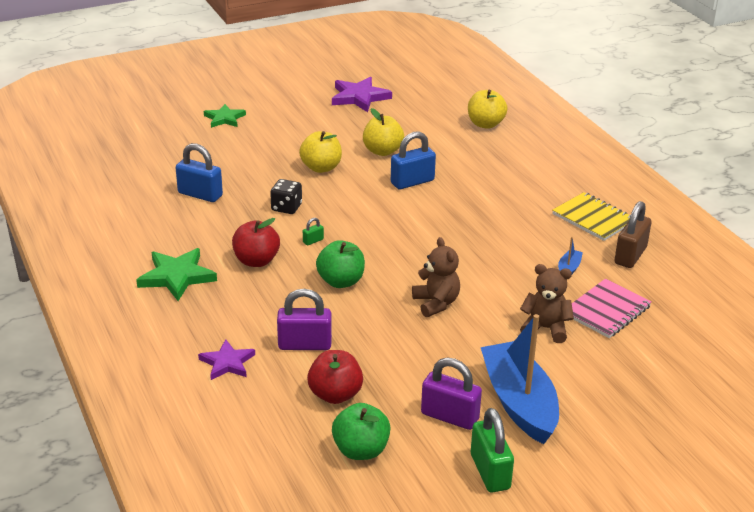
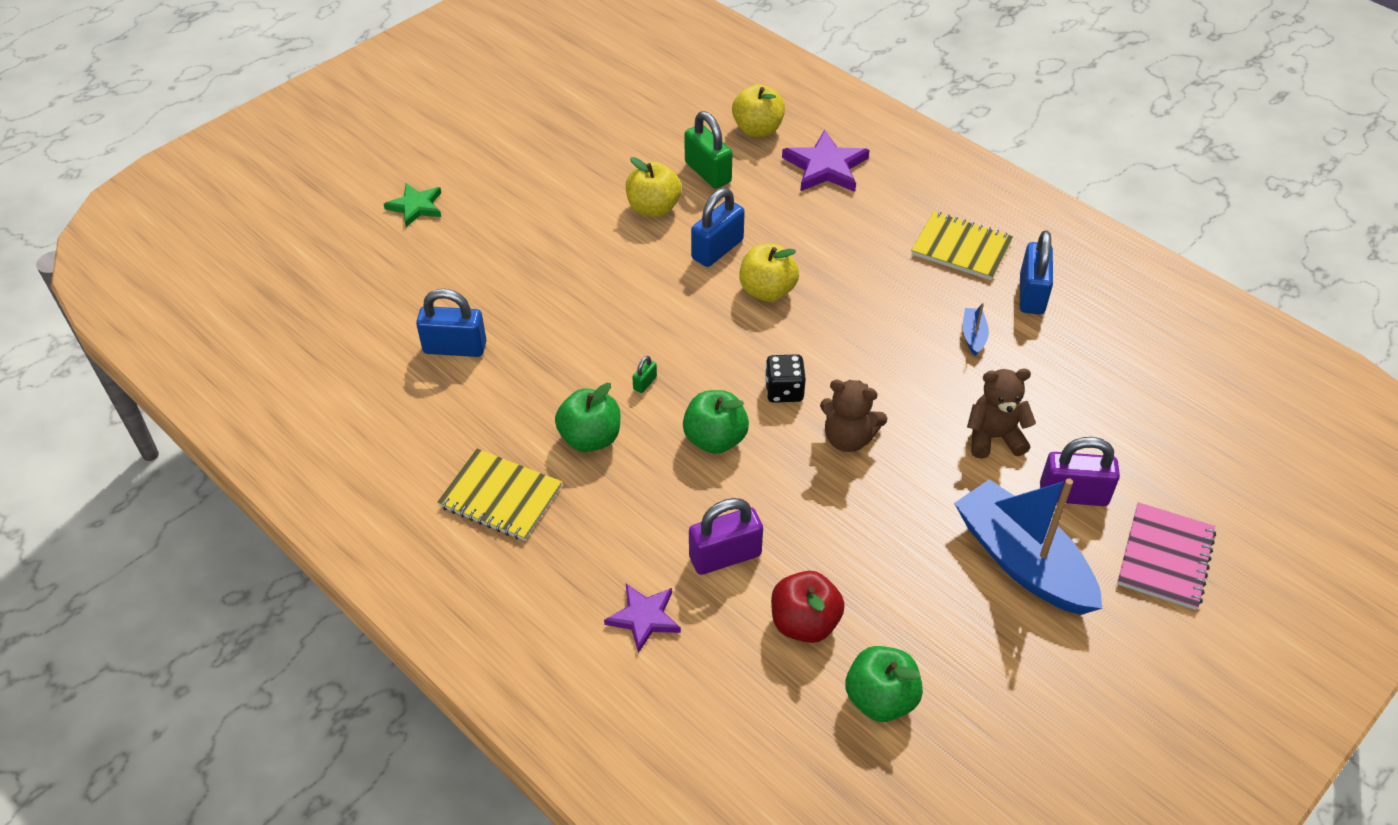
camera: 20 degrees left, 15 degrees up
green star [136,248,217,301] -> yellow notebook [437,449,562,541]
red apple [232,218,280,267] -> green apple [555,383,620,452]
black dice [270,179,302,214] -> black dice moved to [765,354,806,403]
yellow apple [299,131,342,173] -> yellow apple moved to [739,244,799,302]
purple star [332,77,392,112] -> purple star moved to [782,130,870,192]
brown teddy bear [412,237,460,317] -> brown teddy bear turned 150 degrees clockwise [820,380,888,452]
purple padlock [421,358,482,430] -> purple padlock moved to [1040,437,1120,506]
green padlock [471,408,514,493] -> green padlock moved to [684,111,732,189]
pink notebook [572,279,652,338] -> pink notebook moved to [1117,502,1216,610]
brown padlock [614,201,652,268] -> blue padlock [1020,230,1053,314]

